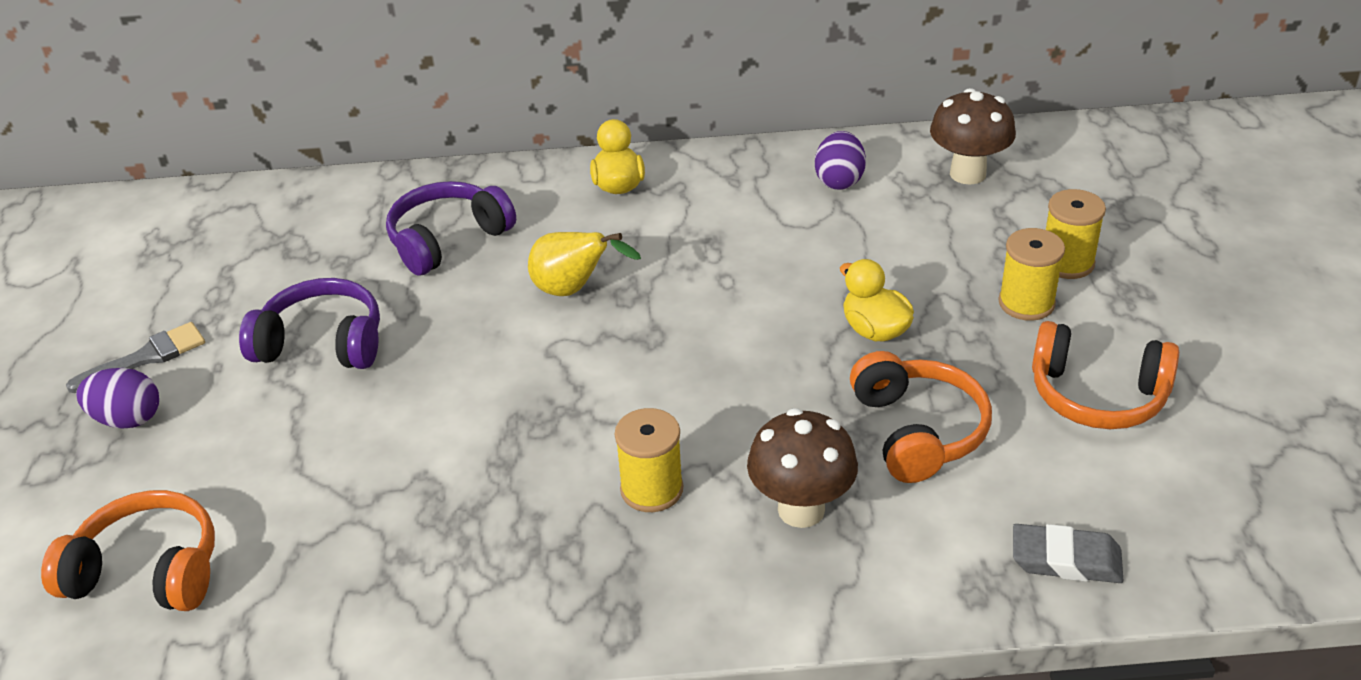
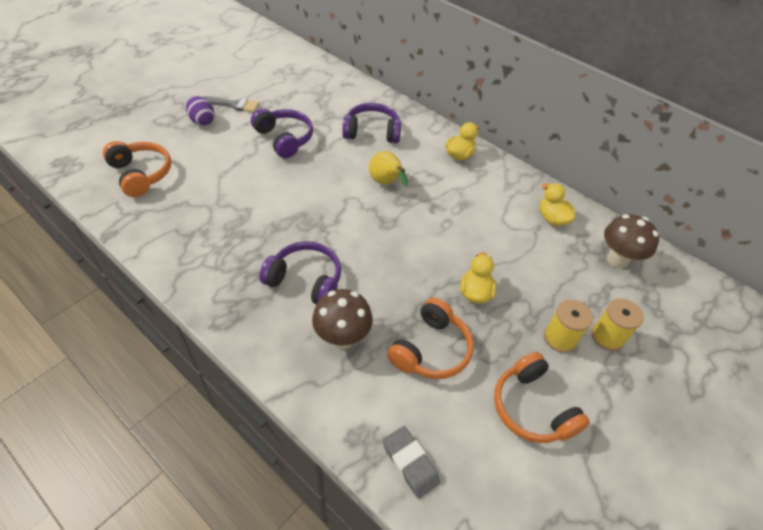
camera: 40 degrees right, 10 degrees up
yellow spool [615,408,683,512] -> purple headphones [259,241,341,304]
purple egg [815,131,866,190] -> yellow duck [540,183,576,226]

